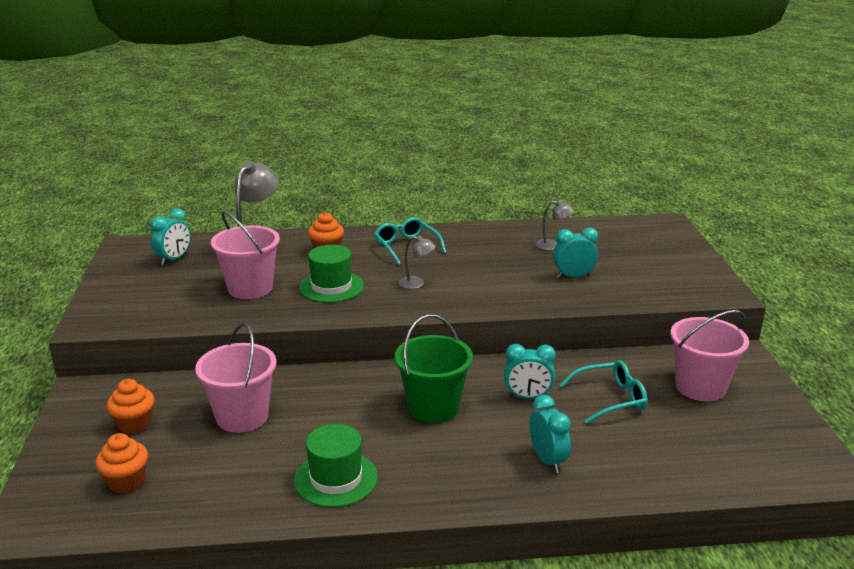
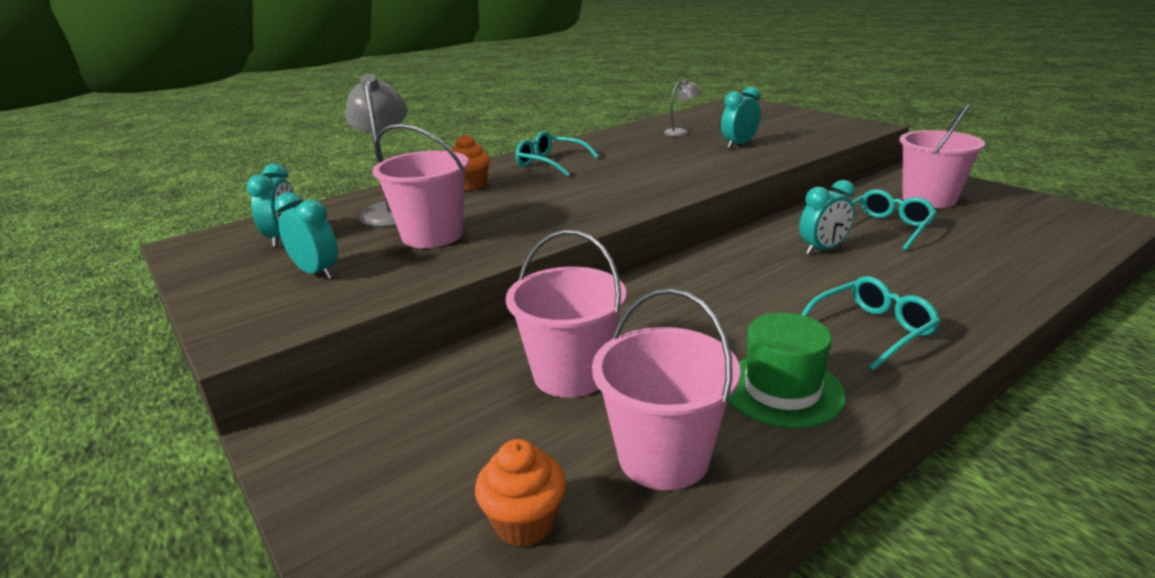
camera: 30 degrees left, 0 degrees up
orange cupcake [106,379,155,434] -> none
green hat [299,245,364,303] -> none
green bucket [395,314,473,423] -> none
grey lamp [399,236,436,289] -> none
turquoise clock [529,395,571,473] -> turquoise clock moved to [274,192,338,279]
none -> pink bucket [592,288,740,490]
none -> turquoise glasses [801,276,941,371]

